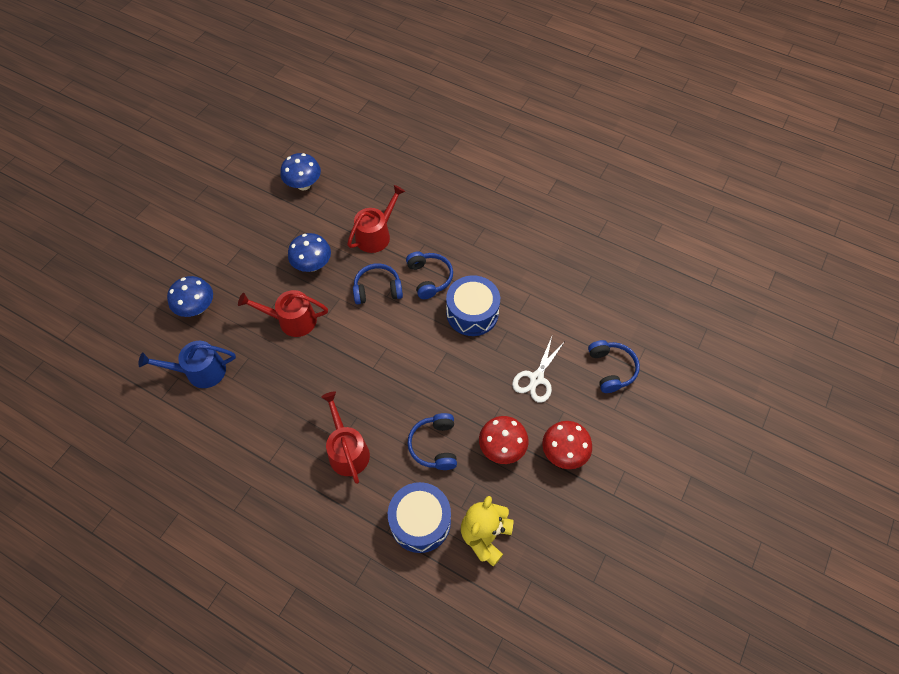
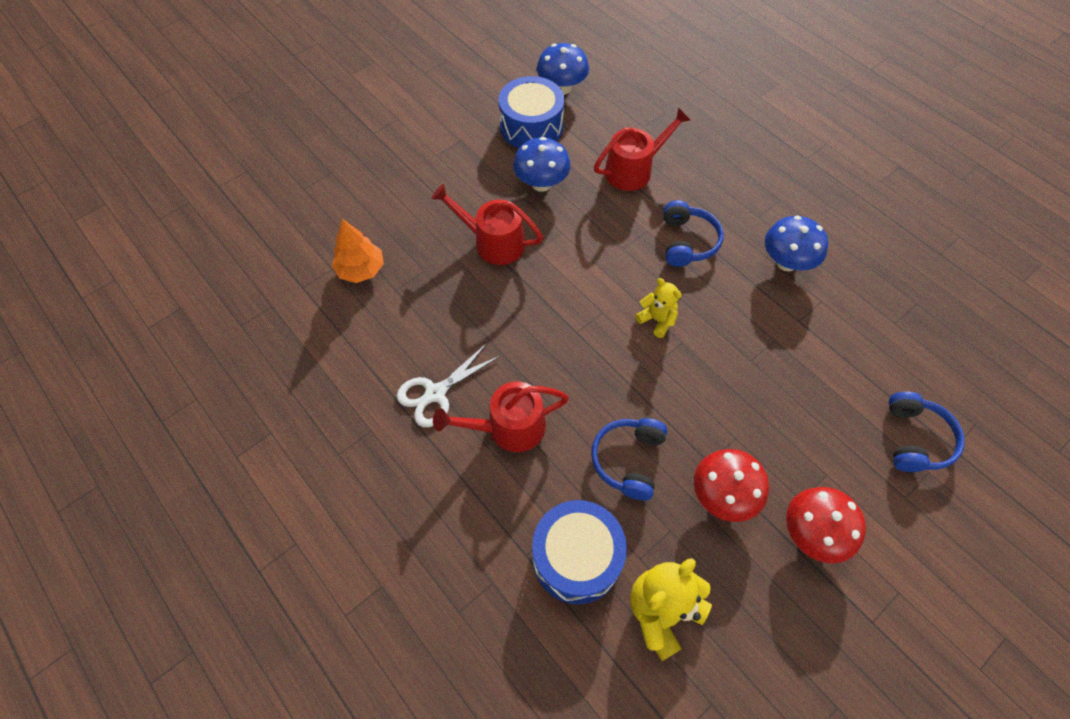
camera: 20 degrees right, 0 degrees up
blue watering can [138,341,236,388] -> orange tree [332,219,384,283]
blue mushroom [167,276,213,317] -> blue mushroom moved to [765,216,828,271]
red watering can [321,391,370,484] -> red watering can turned 105 degrees counterclockwise [433,381,569,452]
blue headphones [353,263,403,304] -> none
blue drum [446,275,500,336] -> blue drum moved to [499,76,564,148]
white scissors [512,337,566,403] -> white scissors moved to [397,343,500,427]
none -> yellow teddy bear [635,278,682,338]

